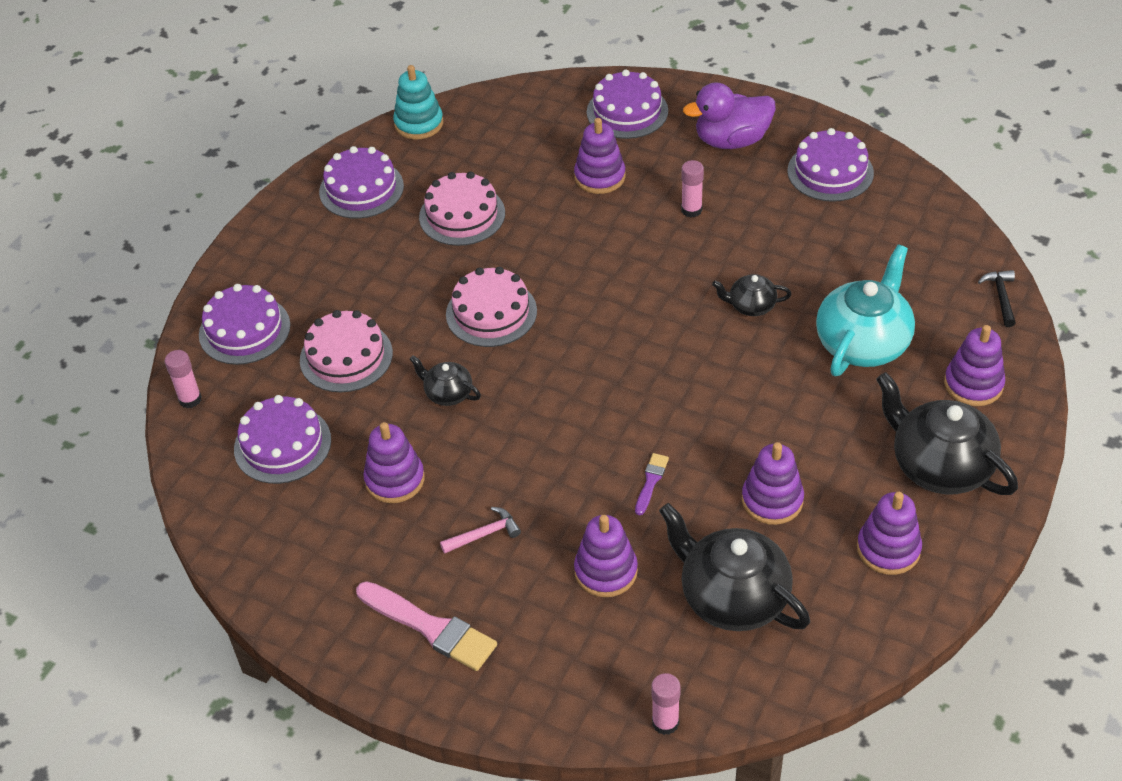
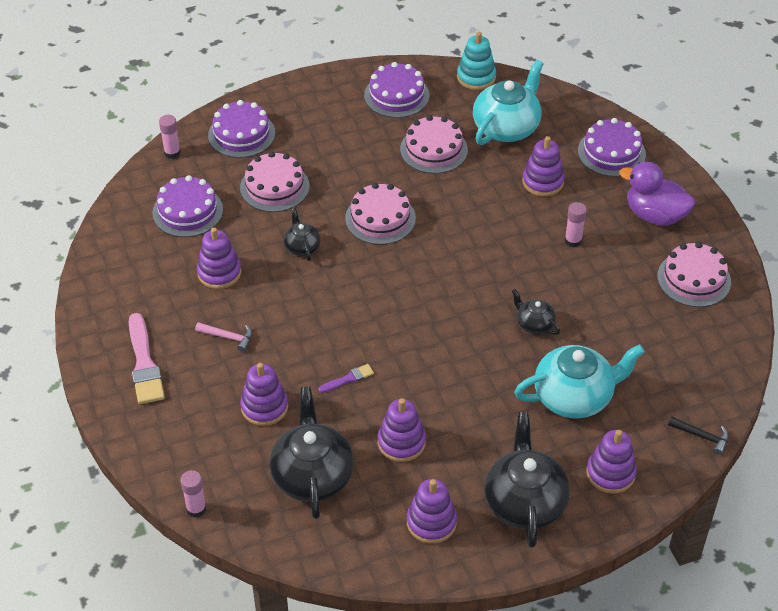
camera: 40 degrees right, 0 degrees up
purple cake [787,128,874,202] -> pink cake [657,242,731,307]
black hammer [978,270,1016,327] -> black hammer turned 75 degrees clockwise [668,416,729,455]
none -> turquoise teapot [473,60,544,145]

